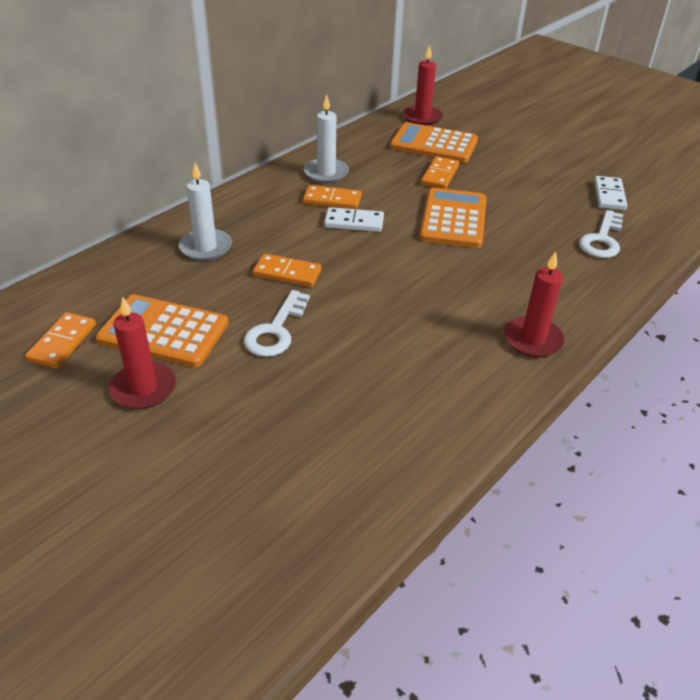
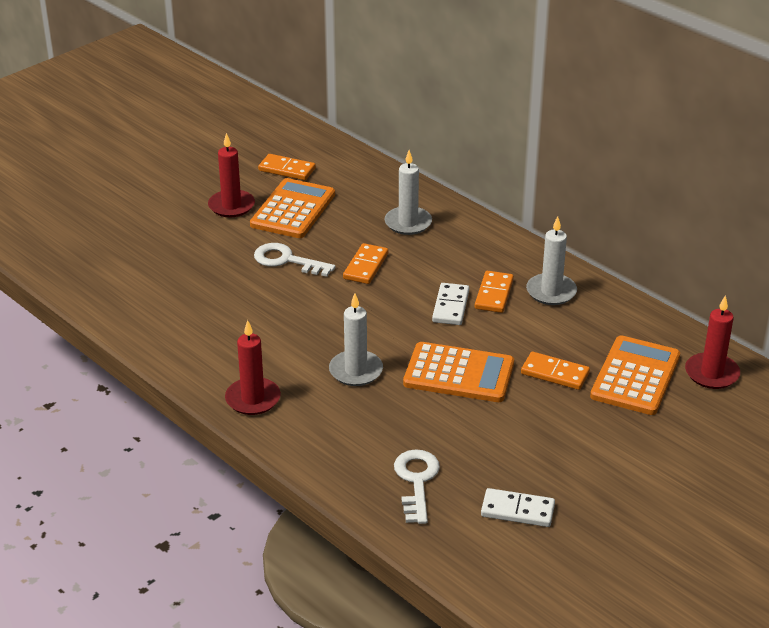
camera: 95 degrees right, 5 degrees down
white key [579,210,623,258] -> white key turned 60 degrees clockwise [394,449,440,524]
none -> white candle [329,293,383,386]

